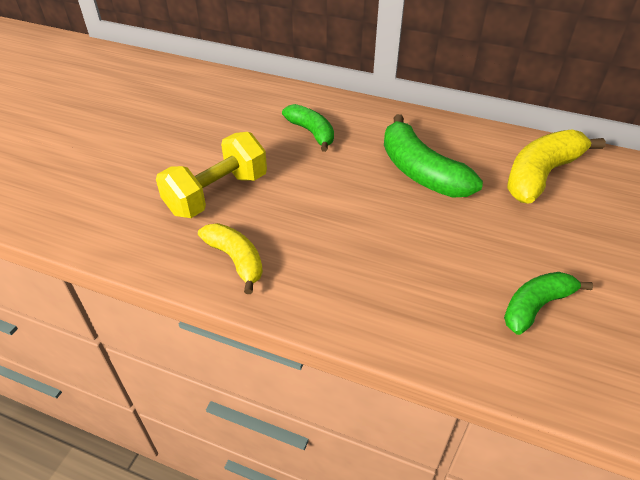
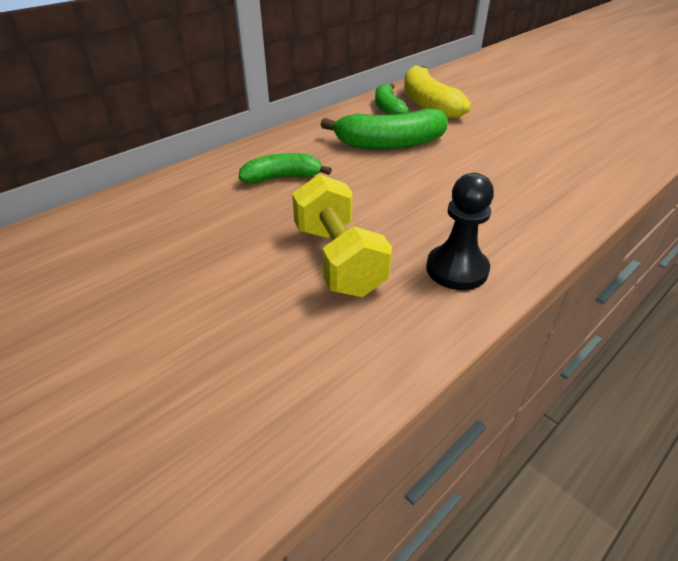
camera: 65 degrees left, 5 degrees down
yellow banana [198,223,263,294] -> black pawn [426,173,494,290]
green banana [504,272,593,335] -> green banana moved to [375,83,409,115]

